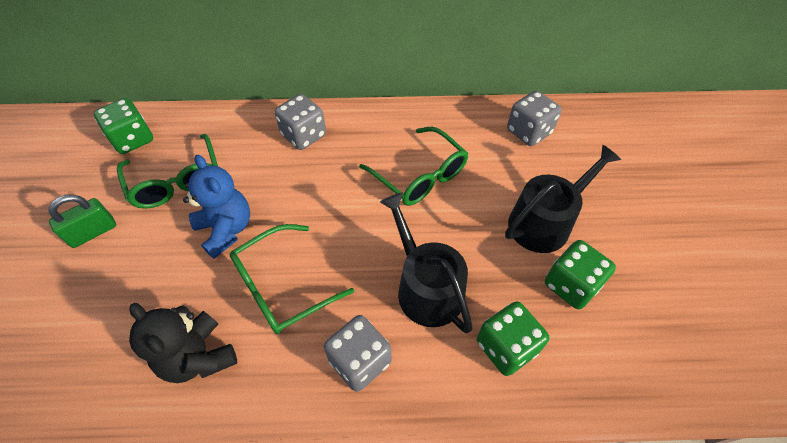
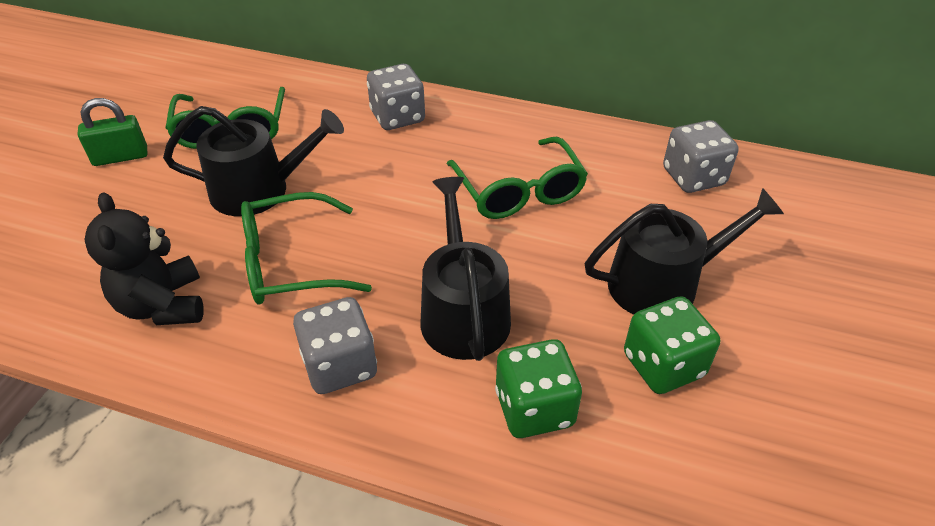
camera: 20 degrees right, 10 degrees down
green dice [94,98,153,154] -> none
blue teddy bear [183,155,250,259] -> black watering can [163,106,344,216]

